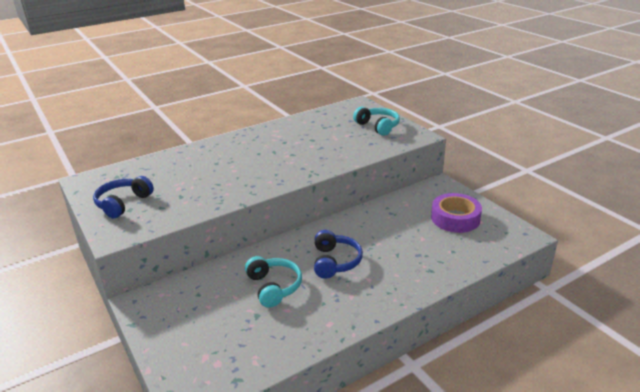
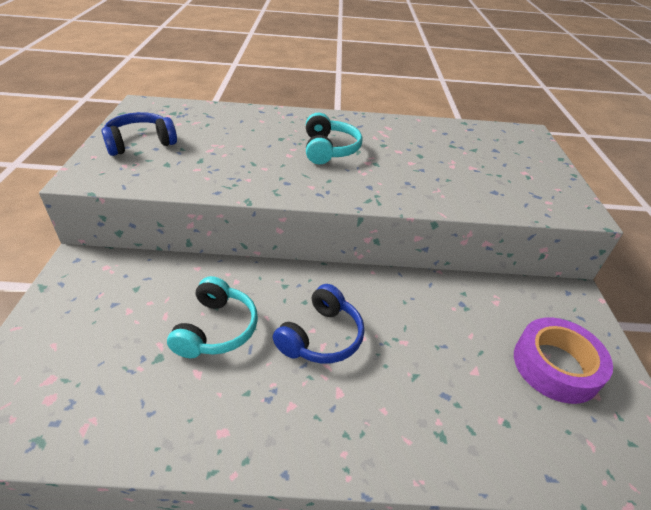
camera: 30 degrees right, 10 degrees up
turquoise headphones [353,107,400,136] -> turquoise headphones moved to [306,113,362,164]

